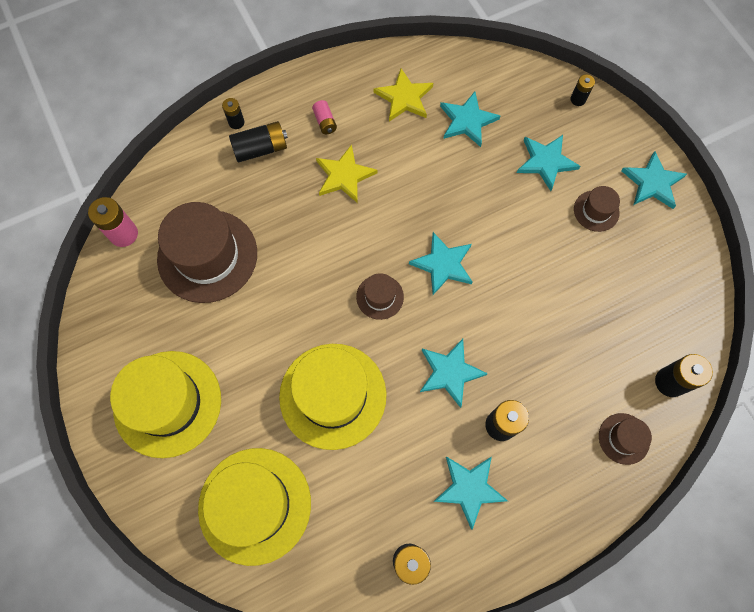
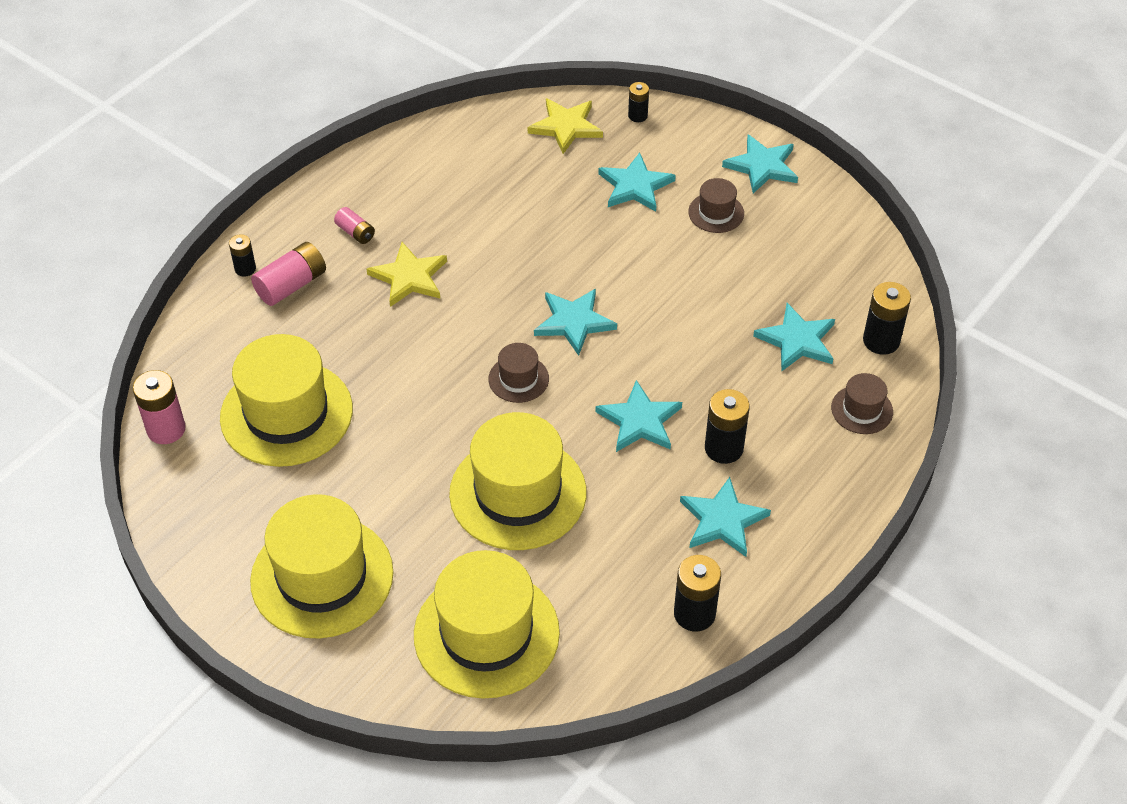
camera: 25 degrees left, 20 degrees down
brown hat [157,202,257,303] -> yellow hat [220,334,353,467]
black battery [229,121,288,162] -> pink battery [251,242,326,306]
yellow star [374,68,433,121] -> yellow star moved to [528,98,603,154]
turquoise star [440,92,500,147] -> turquoise star moved to [753,303,835,371]

